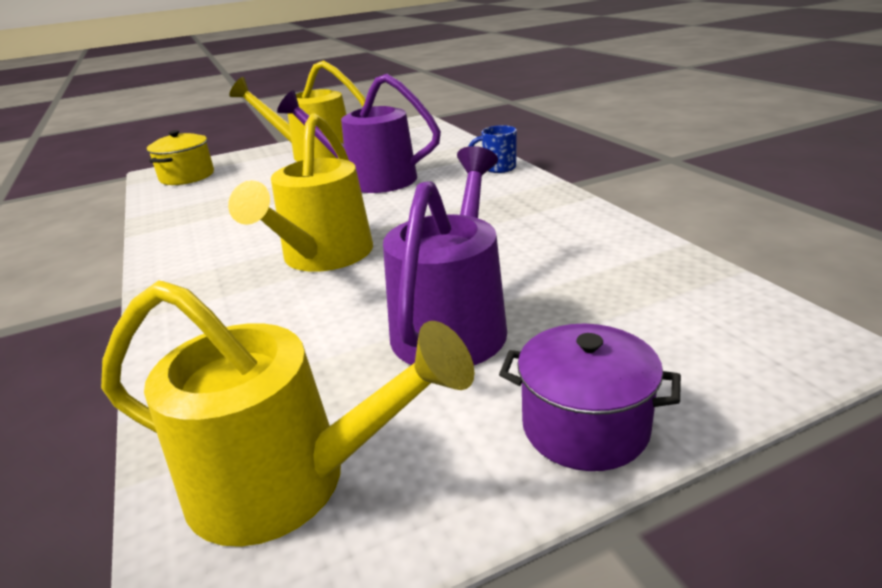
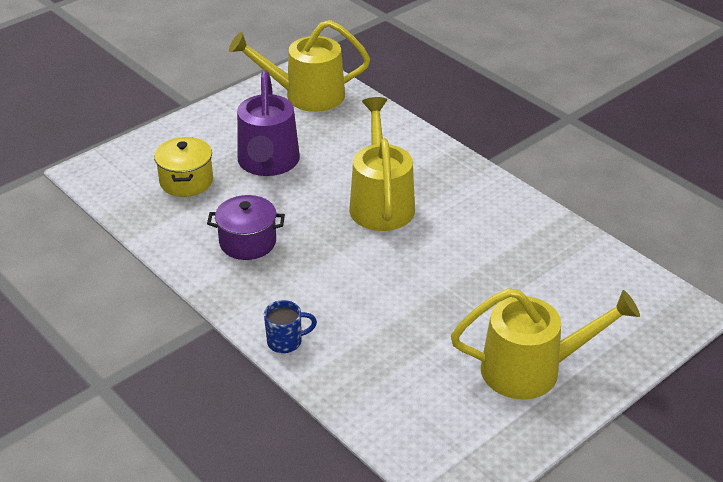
camera: 160 degrees right, 10 degrees up
yellow pot [147,130,214,185] -> yellow pot moved to [154,137,213,197]
purple watering can [277,74,441,193] -> none
purple pot [499,324,681,471] -> purple pot moved to [207,195,285,260]

